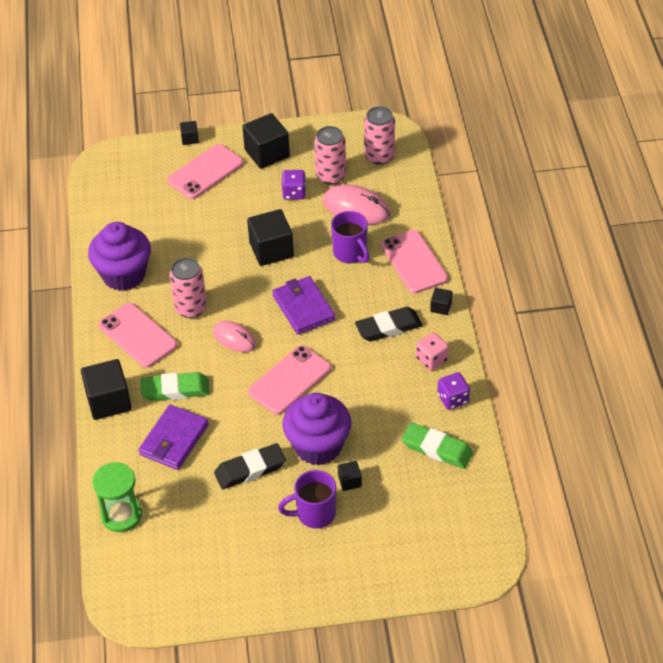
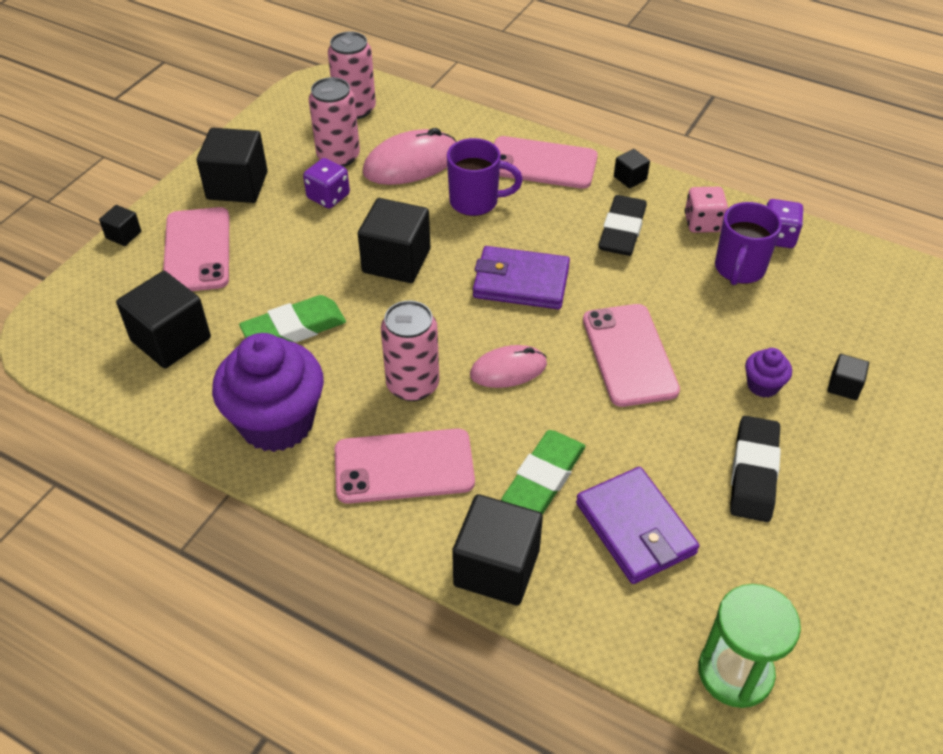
camera: 55 degrees left, 0 degrees up
purple mug [278,470,336,529] -> purple mug moved to [715,202,782,285]
purple cupcake [282,393,352,465] -> purple cupcake [745,348,792,398], size x0.44
green eraser [402,423,473,469] -> green eraser moved to [239,295,346,342]
none -> black cube [116,271,211,369]

